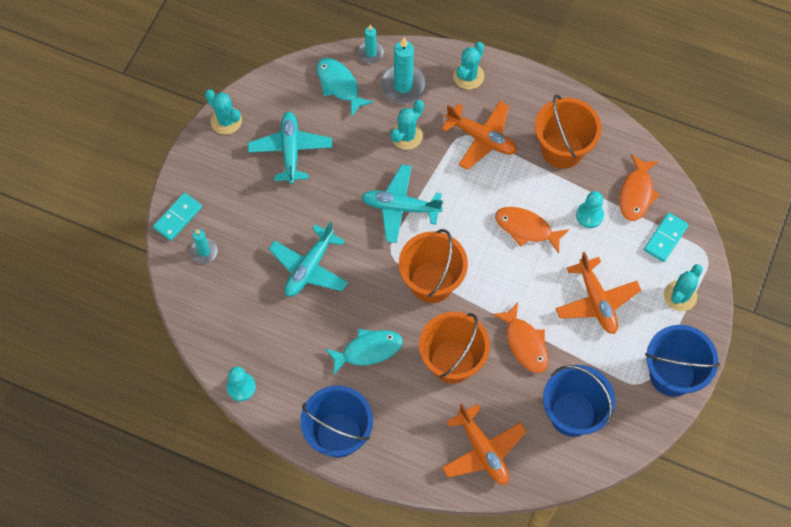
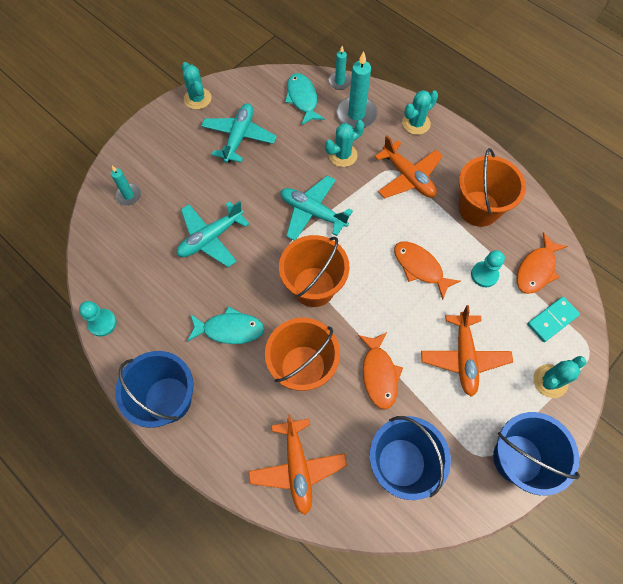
camera: 20 degrees right, 0 degrees up
turquoise domino [153,193,202,241] -> none

